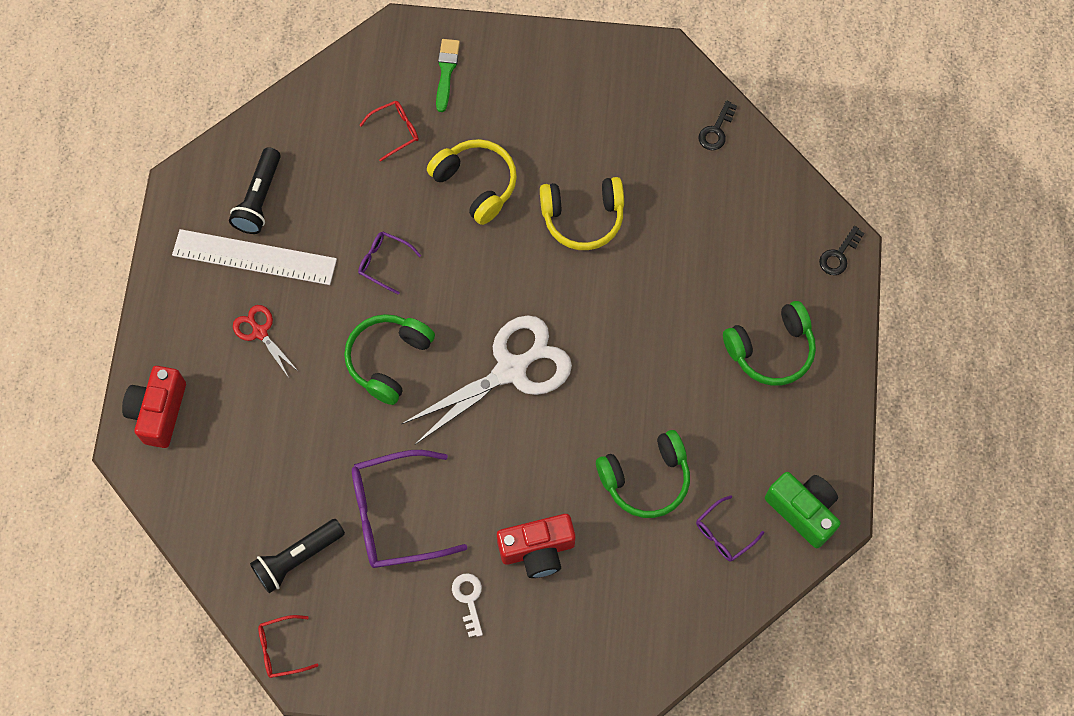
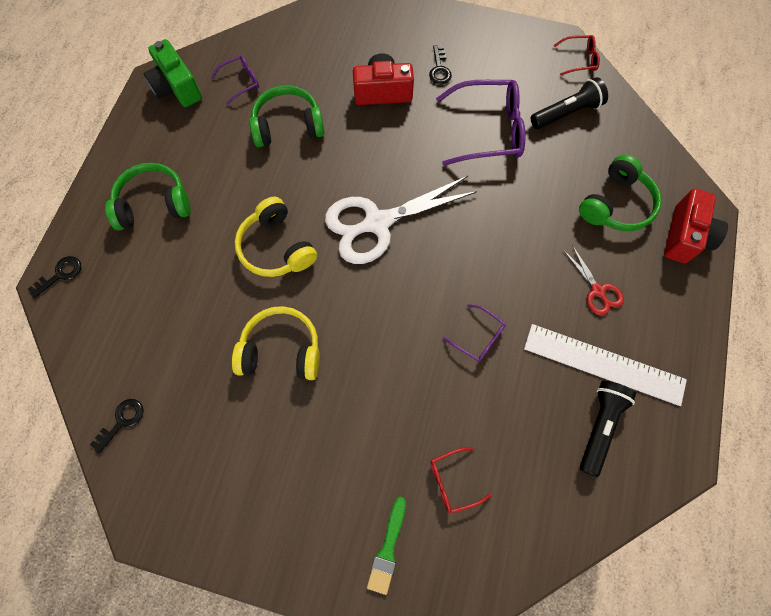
camera: 170 degrees left, 0 degrees up
green headphones [344,314,435,405] -> green headphones moved to [579,154,662,231]
yellow headphones [427,139,517,225] -> yellow headphones moved to [235,197,317,277]
white key [452,573,483,637] -> black key [429,45,452,84]

